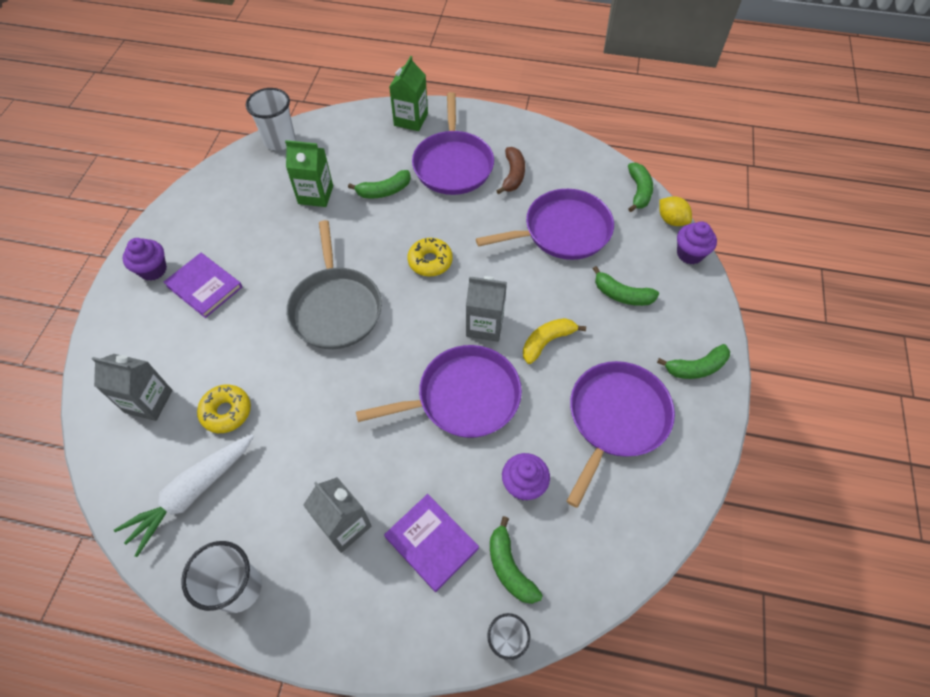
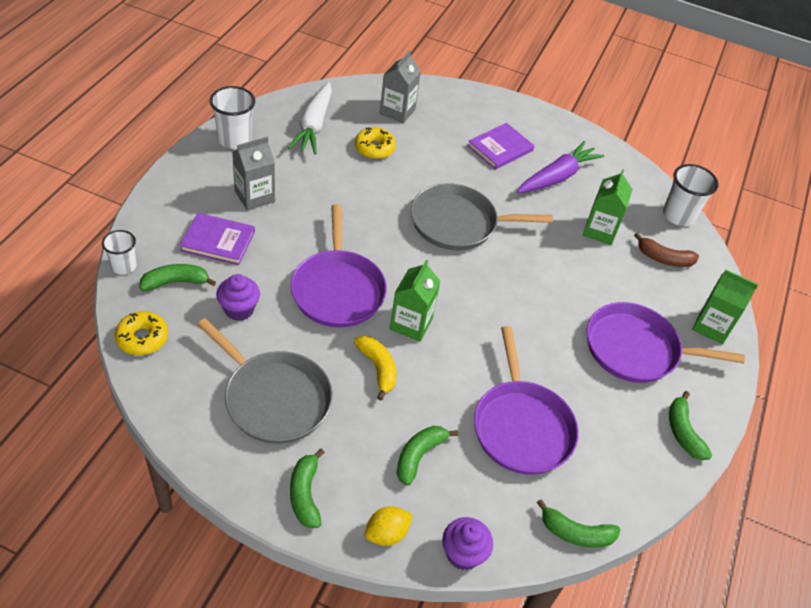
camera: 95 degrees right, 10 degrees down
white carrot [114,434,254,557] -> white carrot turned 135 degrees counterclockwise [288,82,332,154]
purple cupcake [123,238,167,281] -> none
green banana [348,170,411,198] -> green banana moved to [669,391,712,460]
purple book [384,494,479,592] -> purple book turned 45 degrees clockwise [180,213,255,265]
yellow donut [408,238,453,276] -> yellow donut moved to [115,311,168,355]
grey carton [466,276,507,342] -> green carton [390,260,441,342]
brown banana [496,147,525,194] -> brown banana moved to [634,232,699,267]
purple pan [567,361,675,508] -> grey pan [197,318,333,444]
yellow lemon [659,196,692,226] -> yellow lemon moved to [365,506,413,546]
none -> purple carrot [517,141,604,193]

